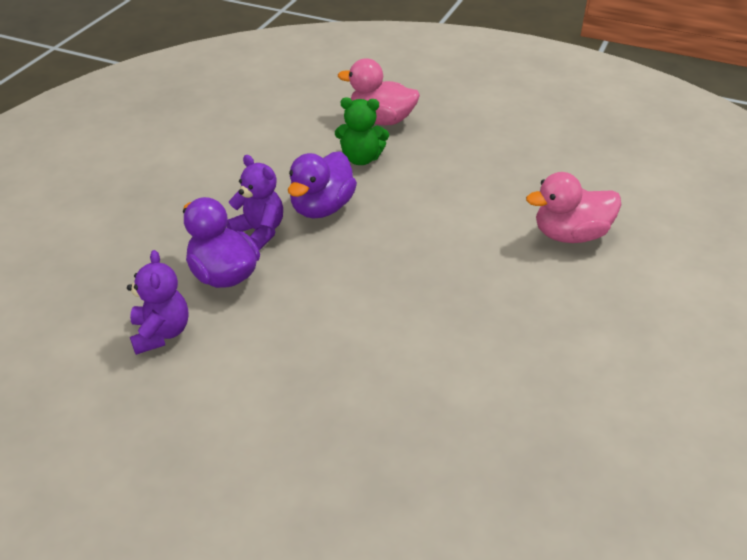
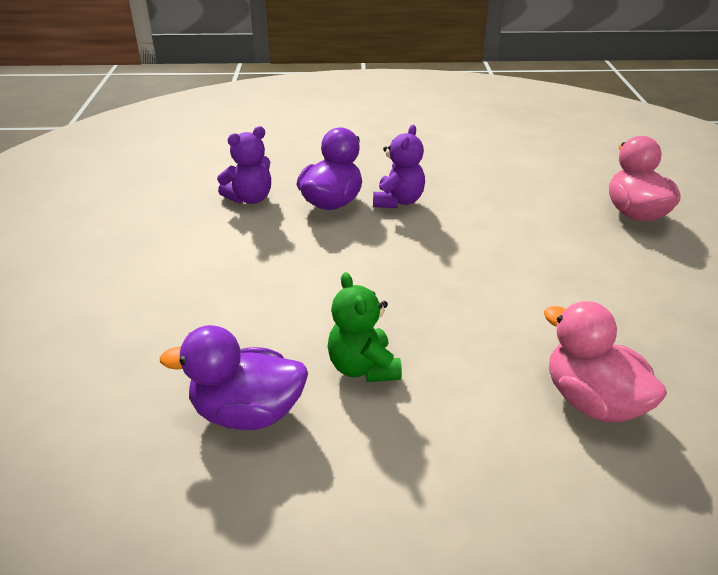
camera: 65 degrees right, 5 degrees down
purple duck [288,151,357,218] -> purple duck moved to [159,325,308,430]
green teddy bear [335,97,389,165] -> green teddy bear moved to [328,272,402,382]

